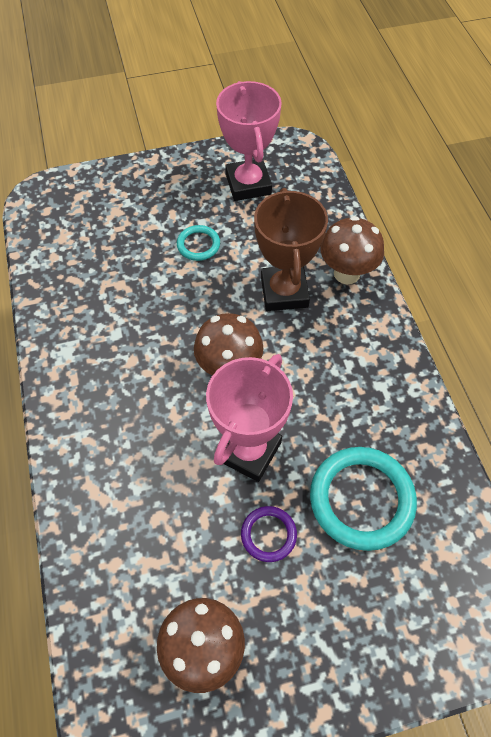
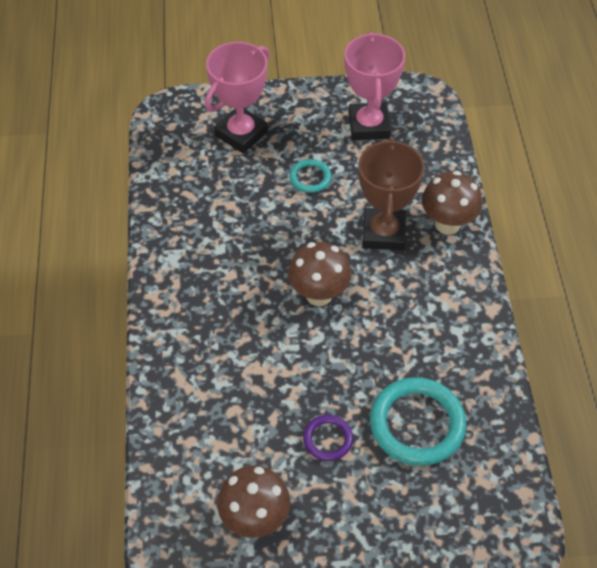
camera: 10 degrees right, 5 degrees down
pink trophy [206,354,293,482] -> pink trophy moved to [205,42,270,153]

